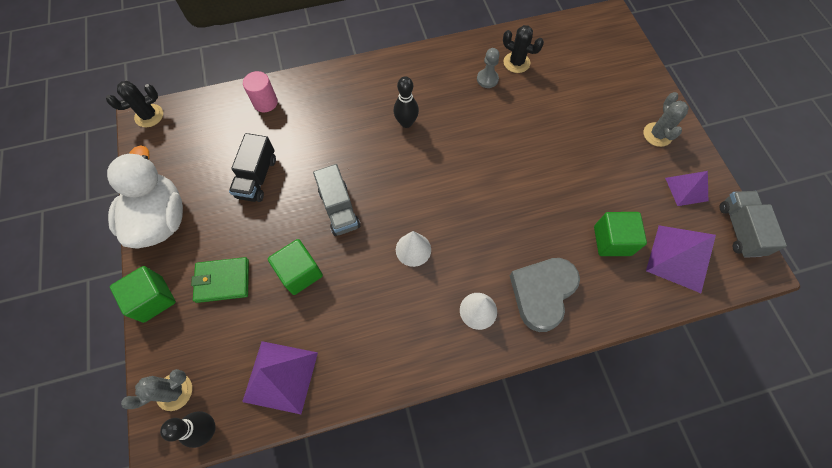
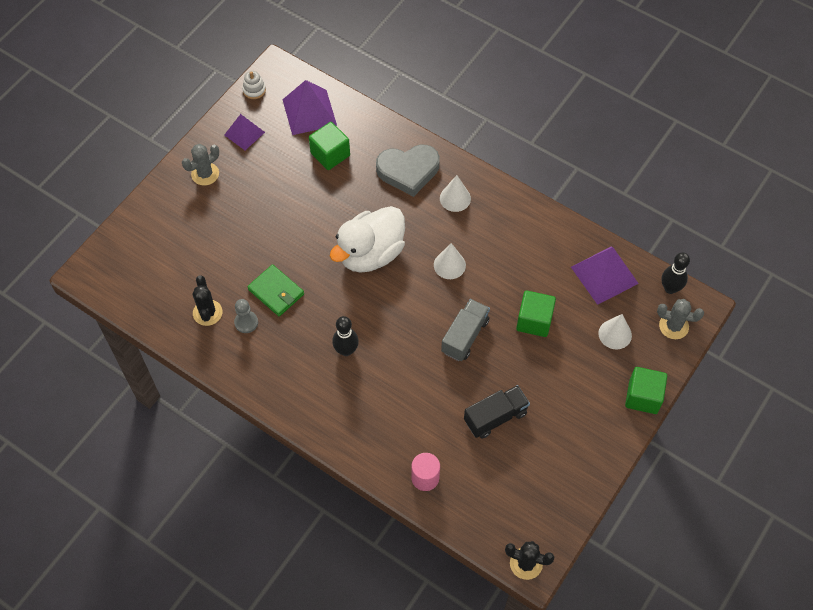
camera: 130 degrees left, 5 degrees down
white duck [107,146,183,249] -> white duck moved to [330,206,405,273]
green wallet [191,257,249,303] -> green wallet moved to [247,264,304,316]
grey truck [719,191,787,258] -> white stacking toy [242,71,266,99]
none -> white cone [598,314,632,349]

